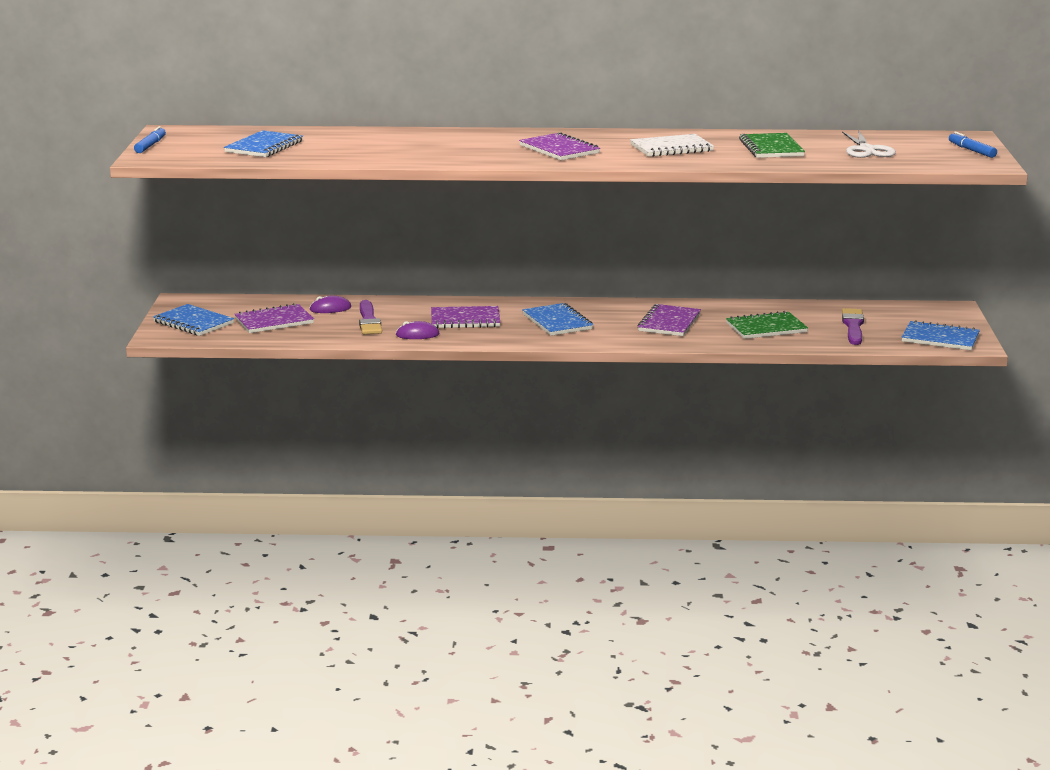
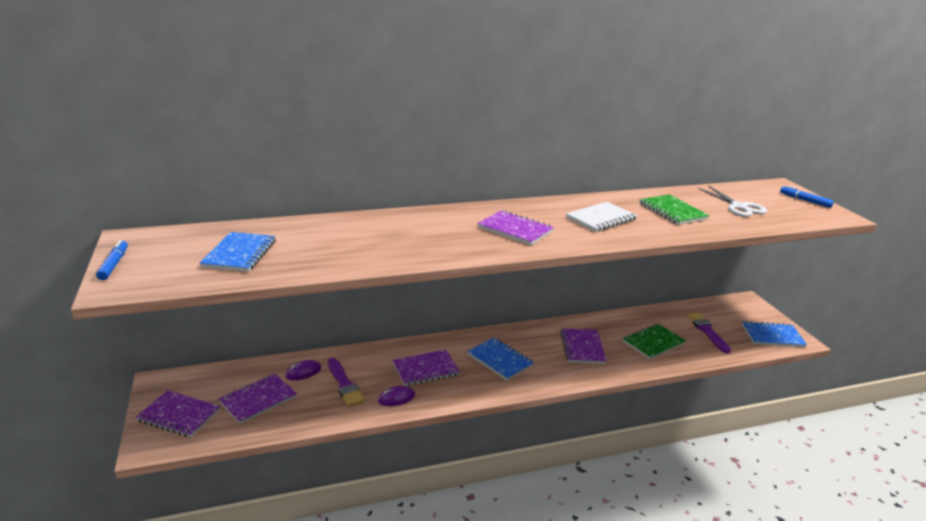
camera: 20 degrees left, 5 degrees up
blue notebook [153,304,234,336] -> purple notebook [136,390,220,437]

